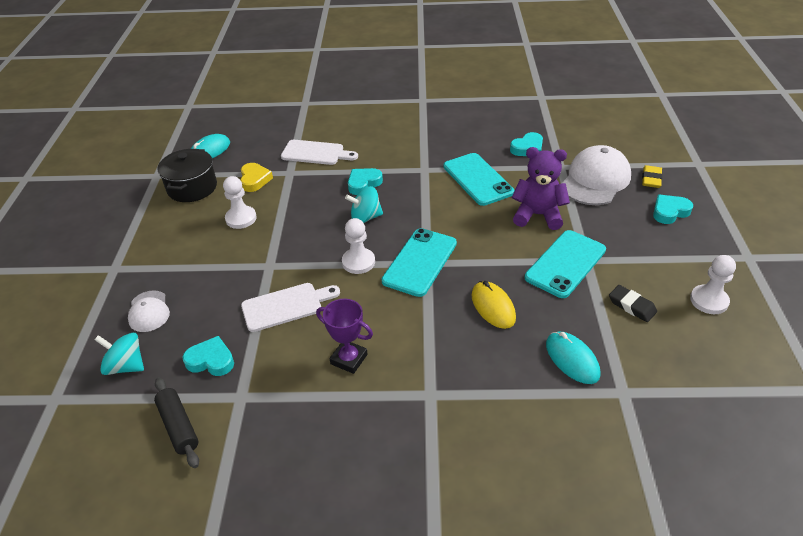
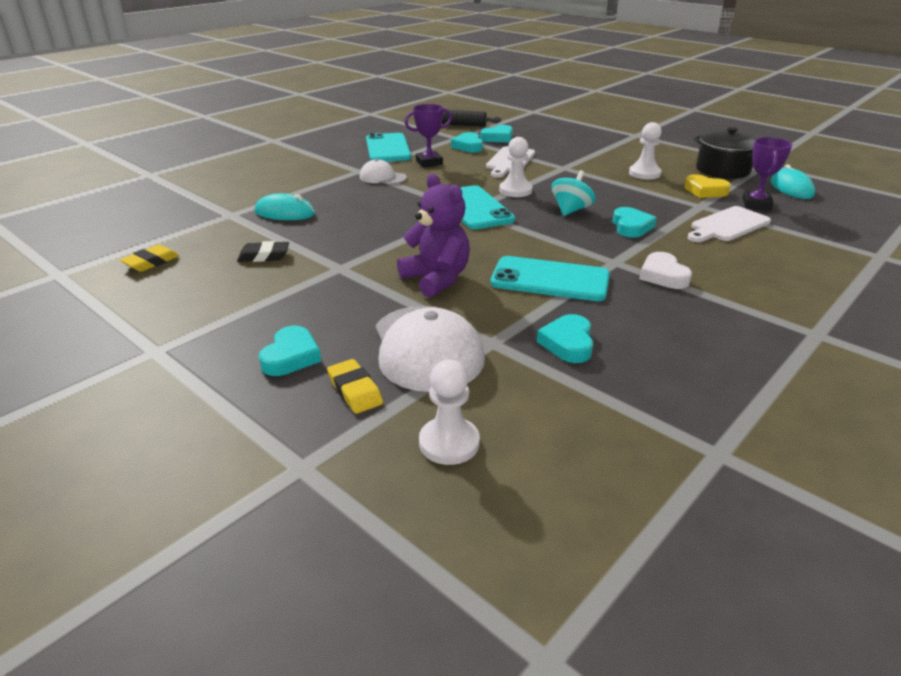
camera: 130 degrees right, 10 degrees down
turquoise spinning top [95,333,144,375] -> none
white cap [128,290,170,332] -> white cap moved to [360,159,407,185]
yellow mouse [471,281,516,329] -> none
purple teddy bear [512,147,570,230] -> purple teddy bear turned 90 degrees counterclockwise [397,174,470,297]
turquoise phone [525,230,606,298] -> turquoise phone moved to [366,133,411,162]
white pawn [690,255,736,314] -> white pawn moved to [419,360,480,465]
none -> yellow eraser [120,245,180,272]
none -> turquoise heart [451,132,483,152]
none -> white heart [639,252,692,289]
none -> purple trophy [742,137,792,210]

